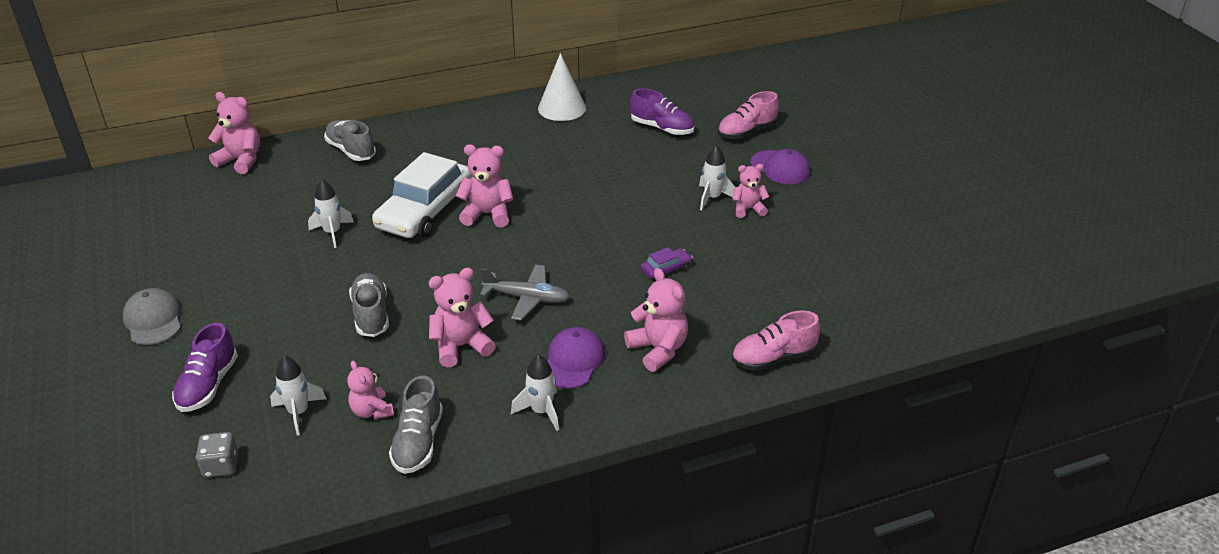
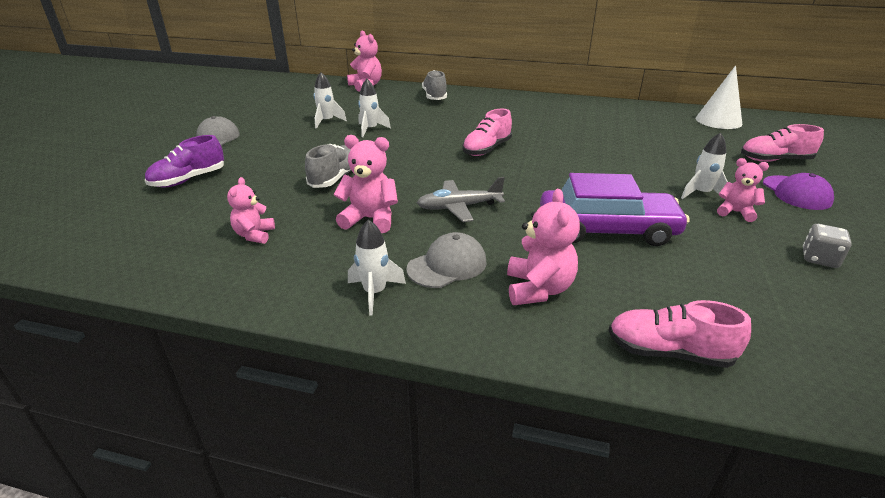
camera: 35 degrees right, 5 degrees down
grey dice [196,432,238,478] -> grey dice moved to [803,224,852,268]
white rocket [270,356,327,436] -> white rocket moved to [314,72,347,129]
white car [372,152,472,238] -> none
grey shoe [389,375,443,474] -> none
pink teddy bear [456,144,513,228] -> pink shoe [462,109,512,156]
grey plane [480,264,570,321] -> grey plane turned 120 degrees clockwise [417,177,505,222]
white cone [538,53,586,121] -> white cone moved to [696,65,742,129]
purple cap [547,327,605,389] -> grey cap [406,232,487,288]
purple shoe [630,88,695,135] -> none
purple car [641,247,693,279] -> purple car [540,173,690,246], size x2.42

